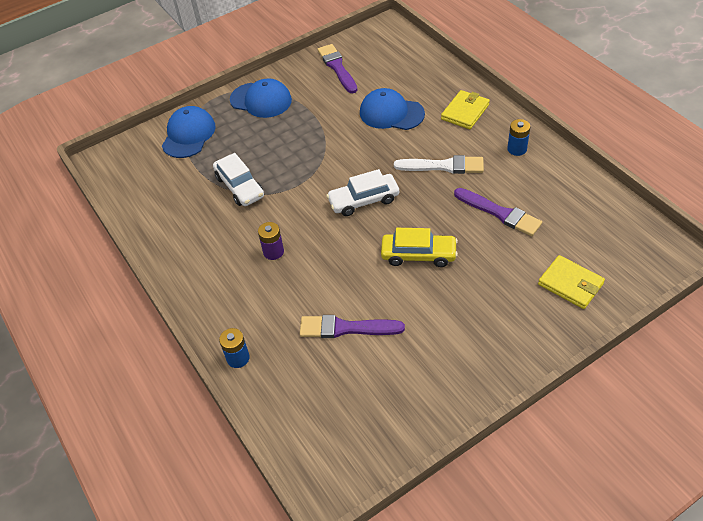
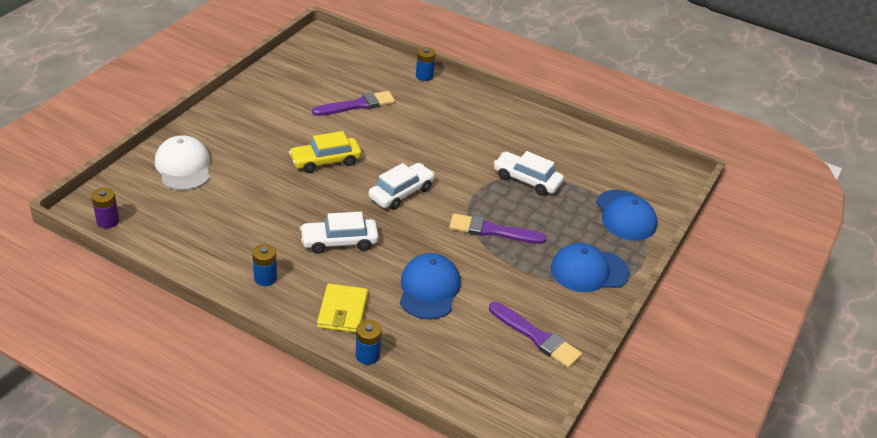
camera: 145 degrees right, 10 degrees down
purple battery [258,222,284,260] -> purple battery moved to [91,188,119,229]
blue cap [360,88,425,130] -> blue cap turned 75 degrees counterclockwise [400,253,461,319]
white brush [394,155,484,174] -> white car [300,212,379,254]
purple brush [454,188,542,236] -> purple brush moved to [449,213,546,244]
yellow wallet [538,255,605,309] -> white cap [155,135,210,190]
none -> blue battery [356,320,382,365]

